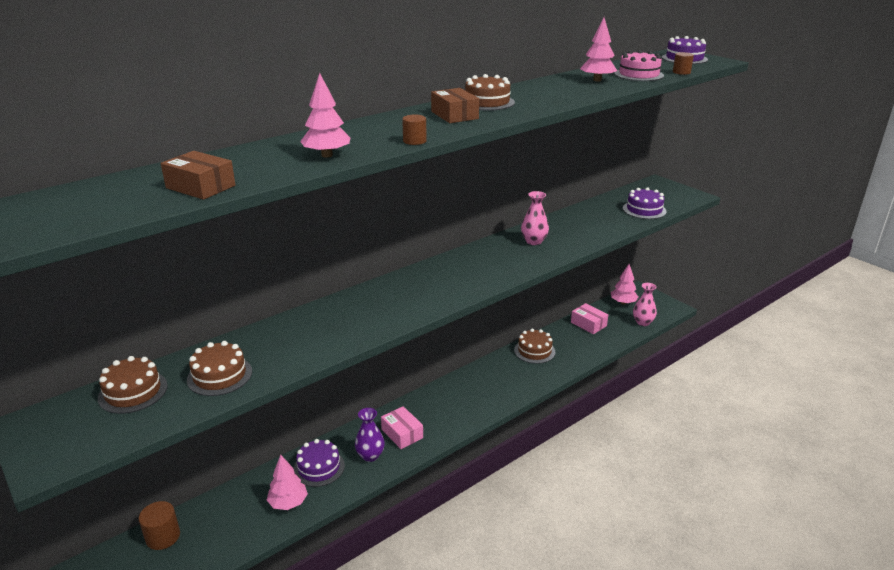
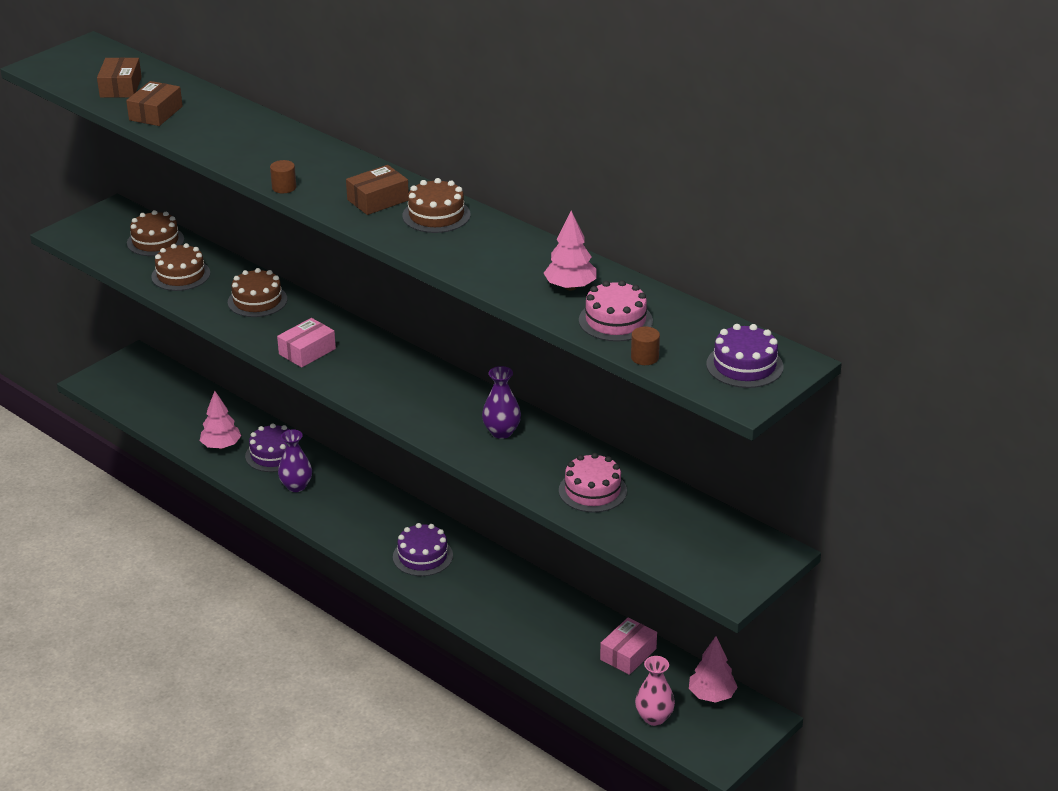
camera: 80 degrees right, 5 degrees up
brown cylinder [139,501,180,550] -> none
pink tree [300,73,350,158] -> none
pink box [381,406,423,449] -> pink box moved to [277,318,336,367]
brown cake [514,329,555,364] -> brown cake moved to [228,268,287,317]
pink vase [521,191,549,245] -> purple vase [482,366,521,439]
purple cake [623,187,667,219] -> purple cake moved to [393,523,453,576]
none -> brown box [97,57,142,98]
none -> pink cake [559,453,627,513]

